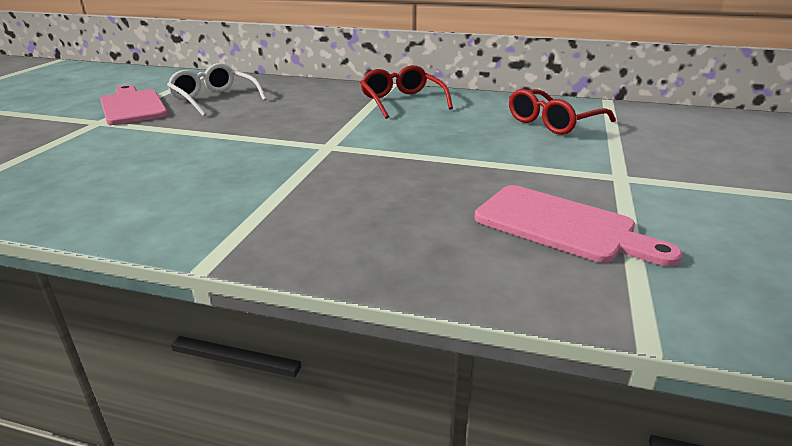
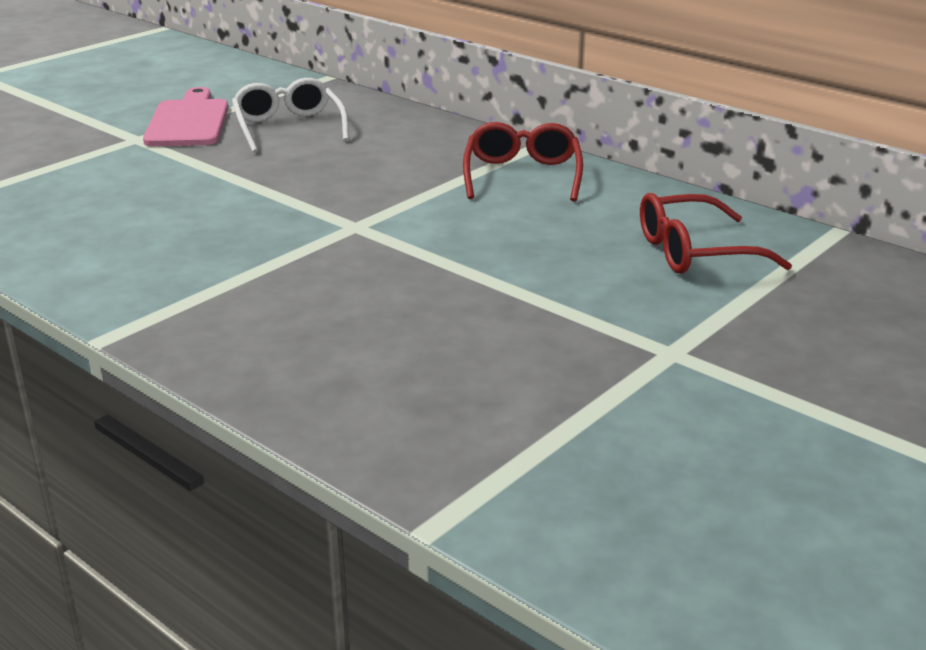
camera: 25 degrees right, 0 degrees up
pink cutting board [474,185,682,266] -> none

